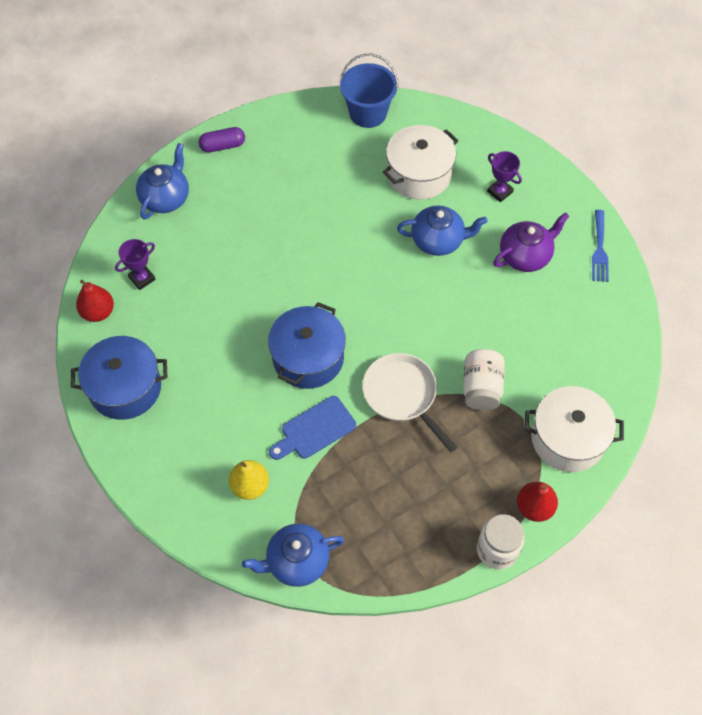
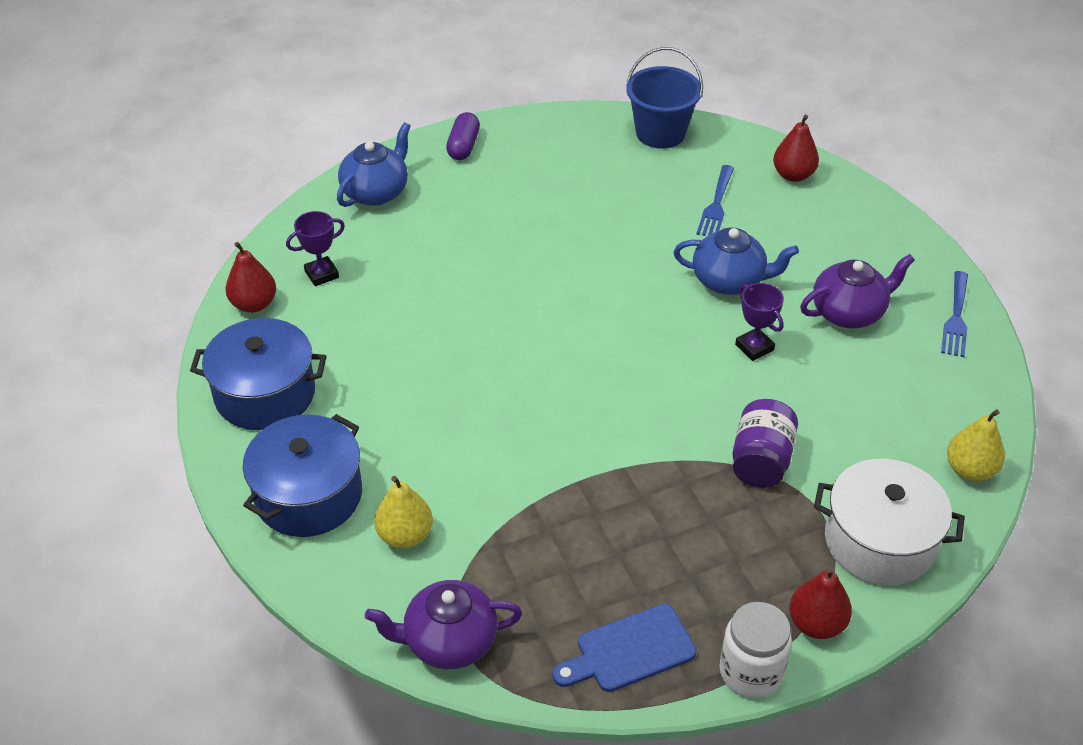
camera: 10 degrees right, 15 degrees down
purple capsule [198,127,245,153] -> purple capsule turned 75 degrees counterclockwise [446,112,480,160]
blue teapot [242,524,344,587] -> purple teapot [365,580,522,669]
blue pot [268,302,346,389] -> blue pot moved to [243,414,362,537]
blue cutting board [269,396,356,460] -> blue cutting board moved to [552,604,697,692]
white pan [362,353,457,452] -> none
white pot [383,125,459,200] -> blue fork [696,165,734,236]
white jar [463,349,505,411] -> purple jar [732,399,798,488]
purple trophy [487,151,522,202] -> purple trophy moved to [735,283,784,361]
none -> red pear [773,115,819,182]
none -> yellow pear [947,409,1005,481]

